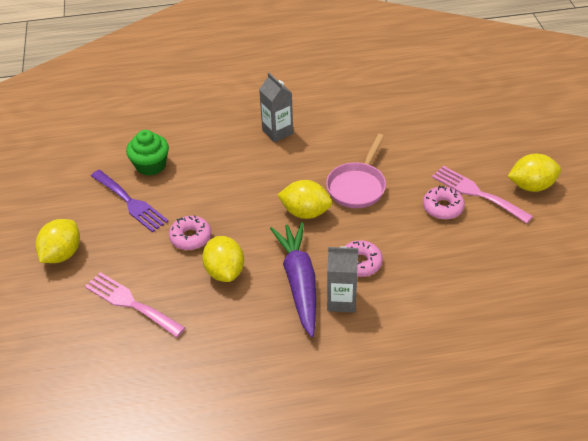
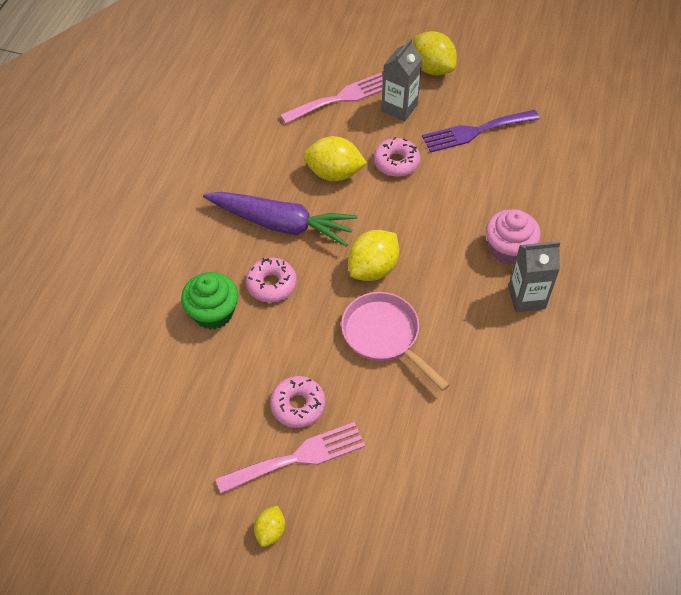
camera: 115 degrees right, 10 degrees up
green cupcake [126,130,169,176] -> green cupcake moved to [181,272,238,329]
grey carton [327,246,358,313] -> grey carton moved to [381,38,423,121]
yellow lemon [508,154,561,192] -> yellow lemon [254,505,285,547], size x0.55
none -> pink cupcake [486,209,541,265]

